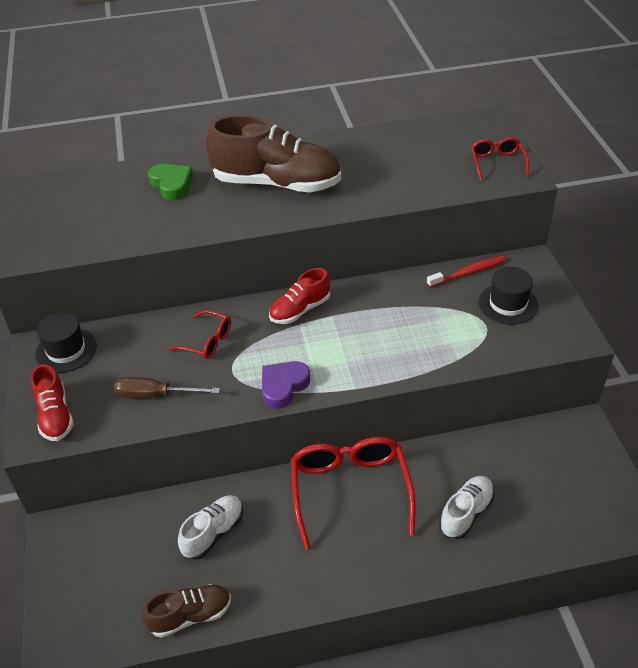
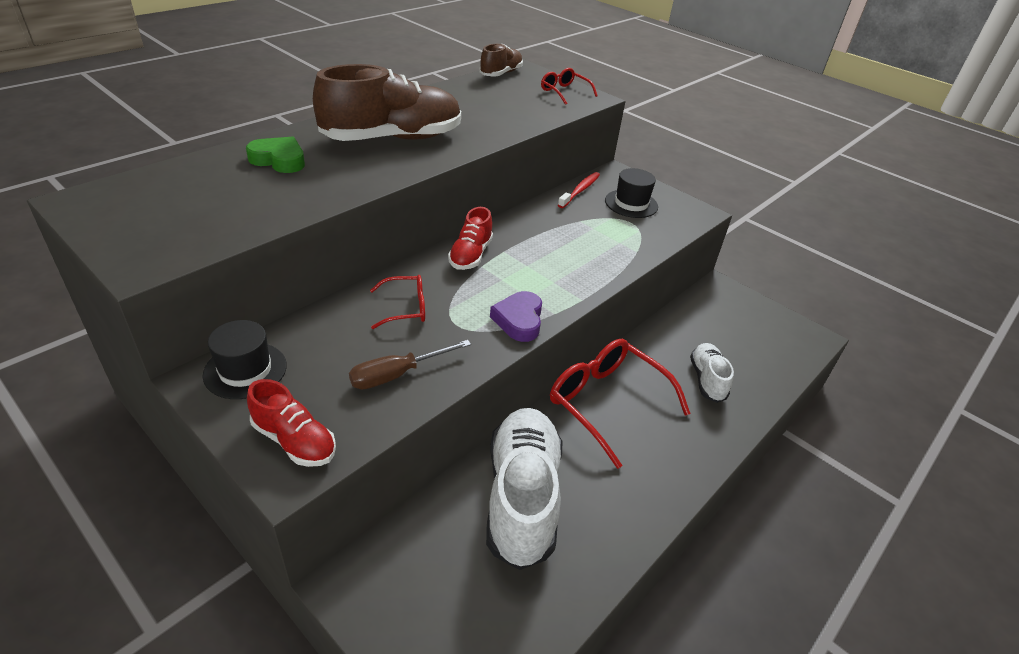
camera: 40 degrees left, 5 degrees down
brown shoe [142,584,231,638] -> brown shoe moved to [479,44,523,77]
white shoe [178,495,243,560] -> white shoe [486,408,562,570], size x1.90

